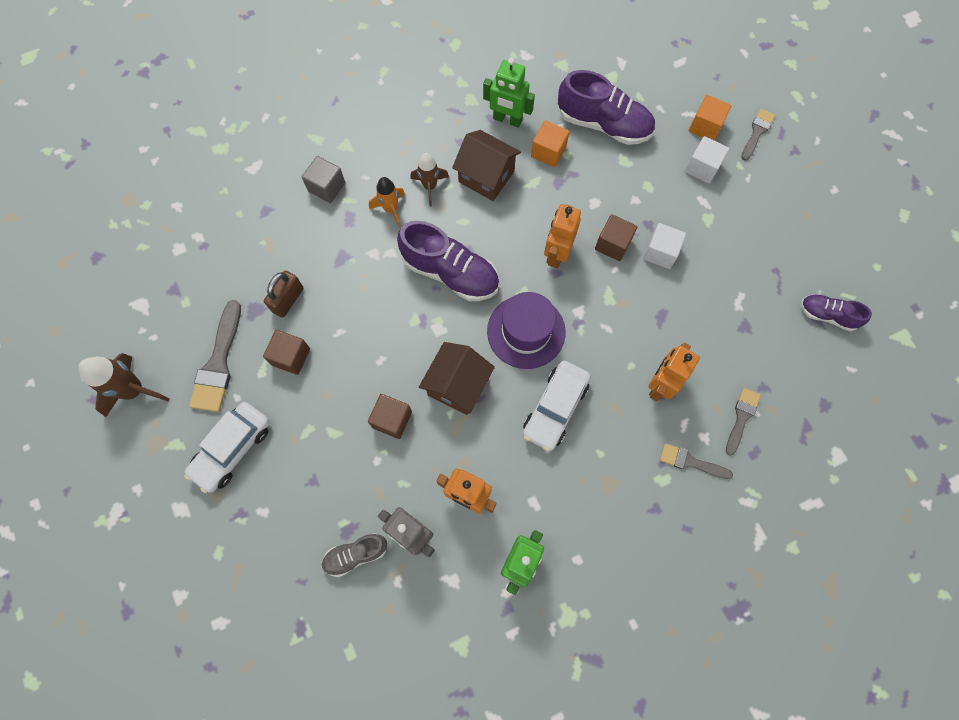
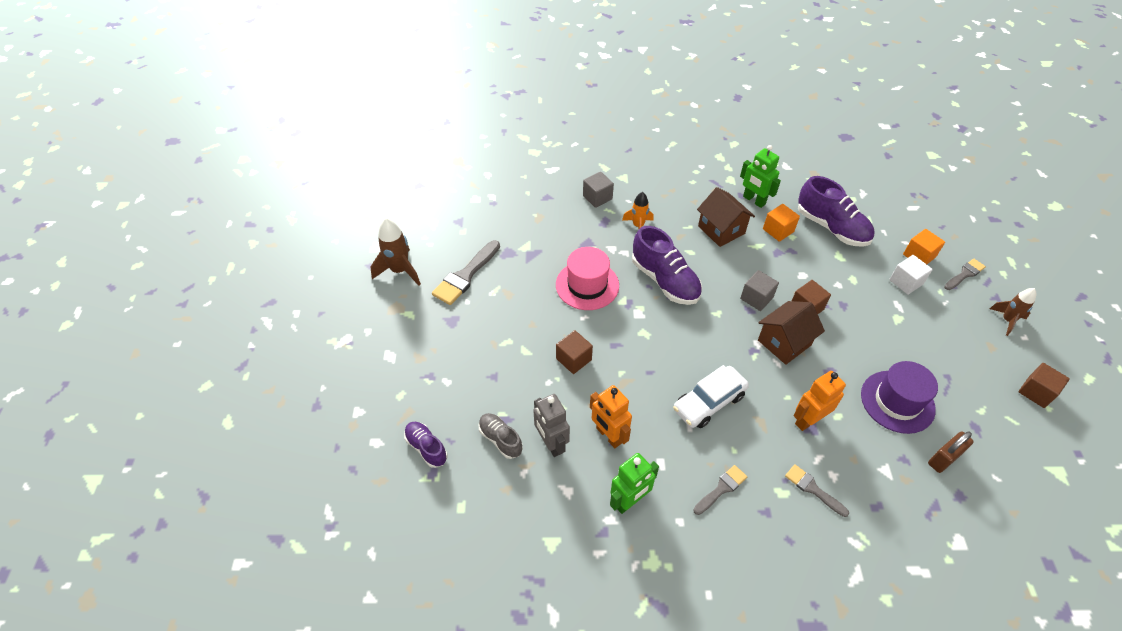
camera: 25 degrees right, 20 degrees down
white car [184,402,270,493] -> none
brown cube [263,330,310,375] -> brown cube moved to [1018,363,1070,408]
brown padlock [264,271,303,318] -> brown padlock moved to [928,431,973,473]
grey shoe [321,533,387,577] -> grey shoe turned 45 degrees clockwise [479,413,523,459]
brown rocket [410,153,449,206] -> brown rocket moved to [990,288,1036,336]
brown house [419,342,495,415] -> brown house moved to [758,301,825,365]
purple hat [487,292,566,369] -> purple hat moved to [861,361,938,434]
orange robot [544,204,581,268] -> grey cube [740,270,779,311]
white cube [643,223,686,269] -> none
grey brush [726,388,761,456] -> grey brush moved to [693,465,747,515]
purple shoe [801,294,872,331] -> purple shoe moved to [404,422,447,468]
none -> pink hat [556,247,619,310]

